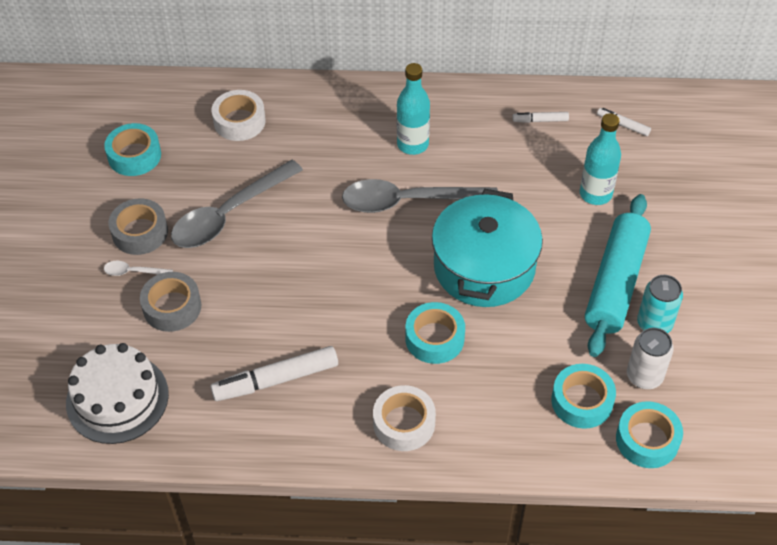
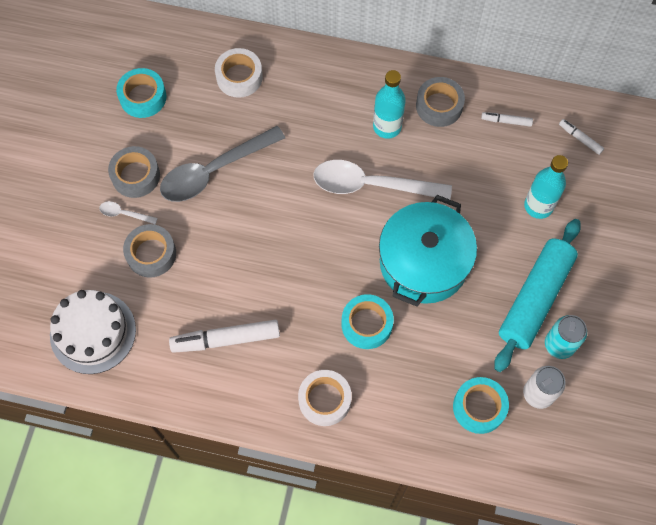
camera: 10 degrees right, 15 degrees up
grey spoon [342,179,498,213] -> white spoon [313,160,452,199]
turquoise tape [616,401,683,468] -> none
none -> grey tape [416,77,465,127]

